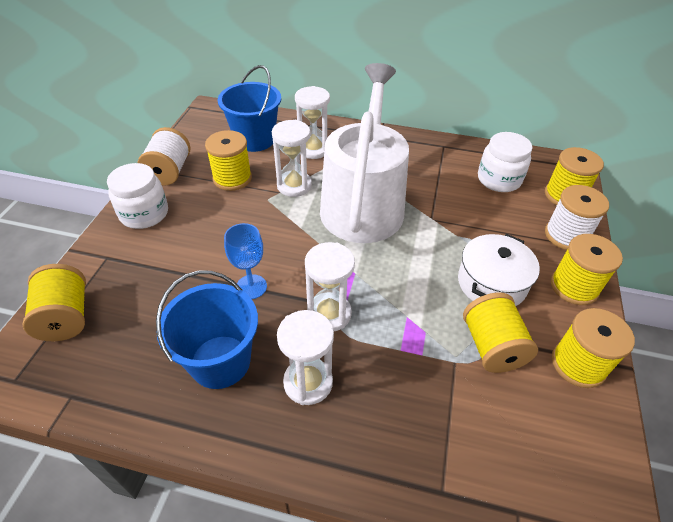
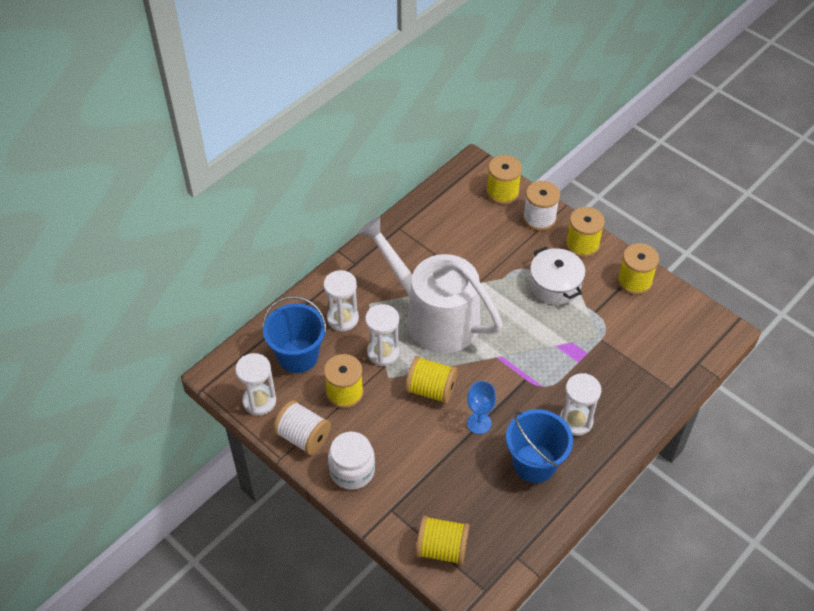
camera: 60 degrees left, 5 degrees up
white hourglass [305,242,355,331] -> white hourglass moved to [235,353,276,415]
yellow spool [463,292,538,373] -> yellow spool moved to [405,356,458,404]
white jar [478,132,532,192] -> none

